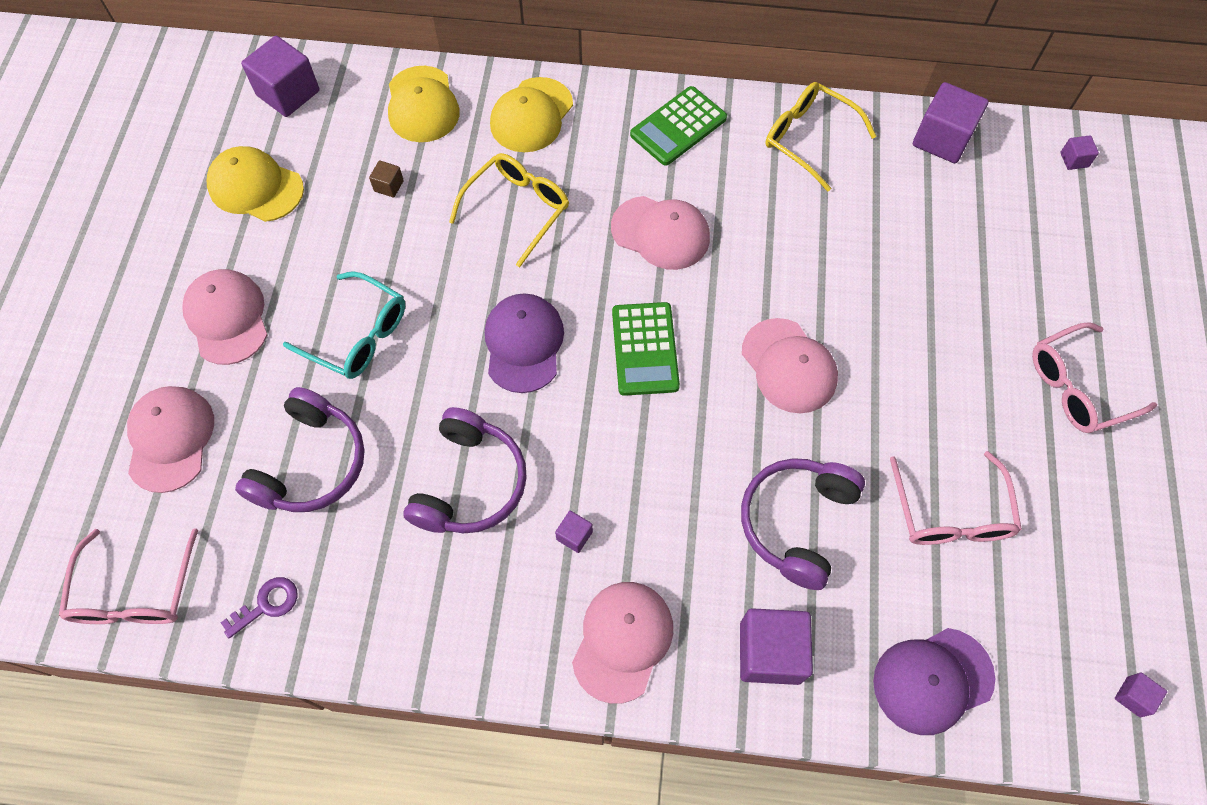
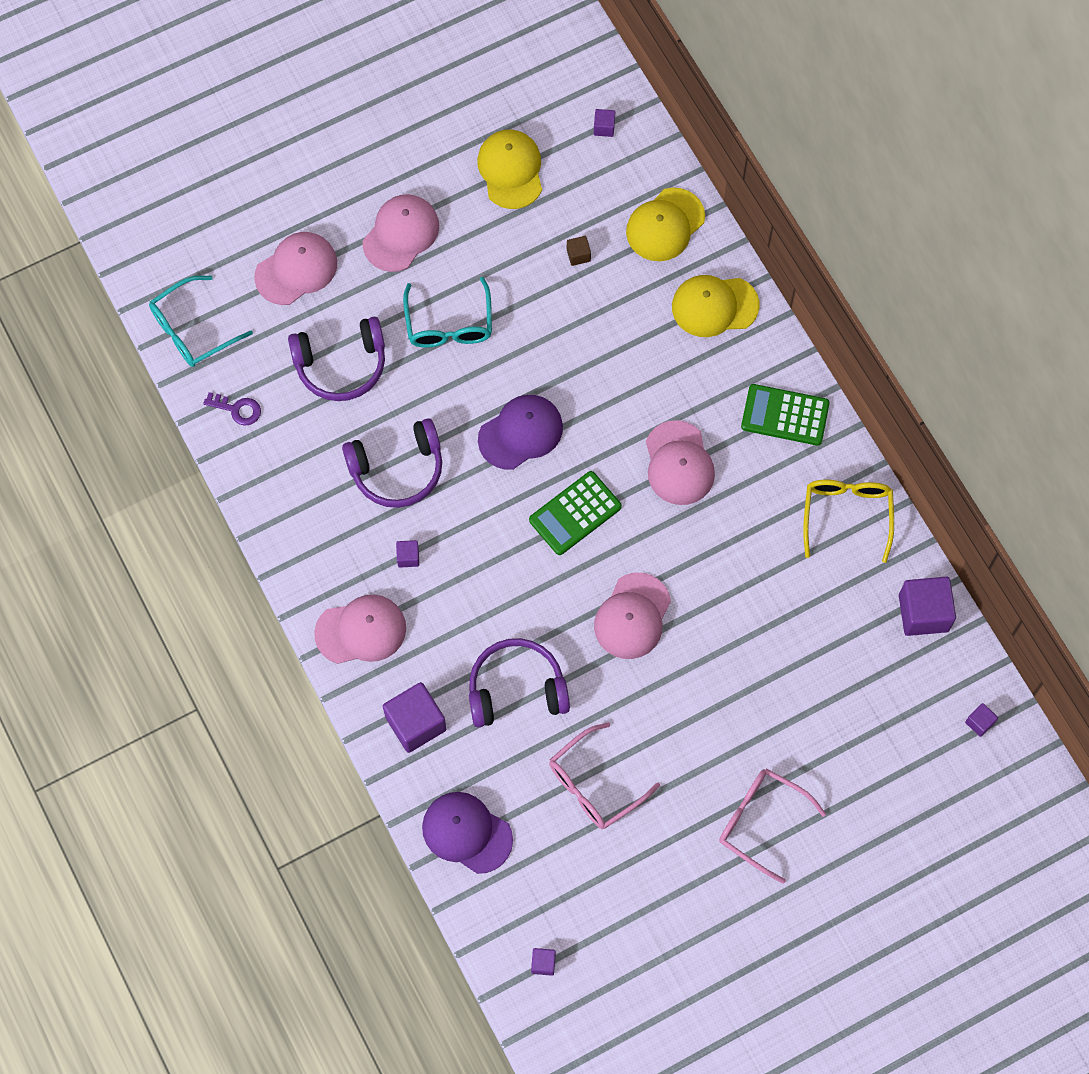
camera: 55 degrees right, 5 degrees up
pink glasses [59,528,198,624] -> turquoise glasses [149,275,253,367]
purple cube [241,36,320,117] -> purple cube [594,109,615,137], size x0.47
yellow glasses [449,153,569,267] -> none

